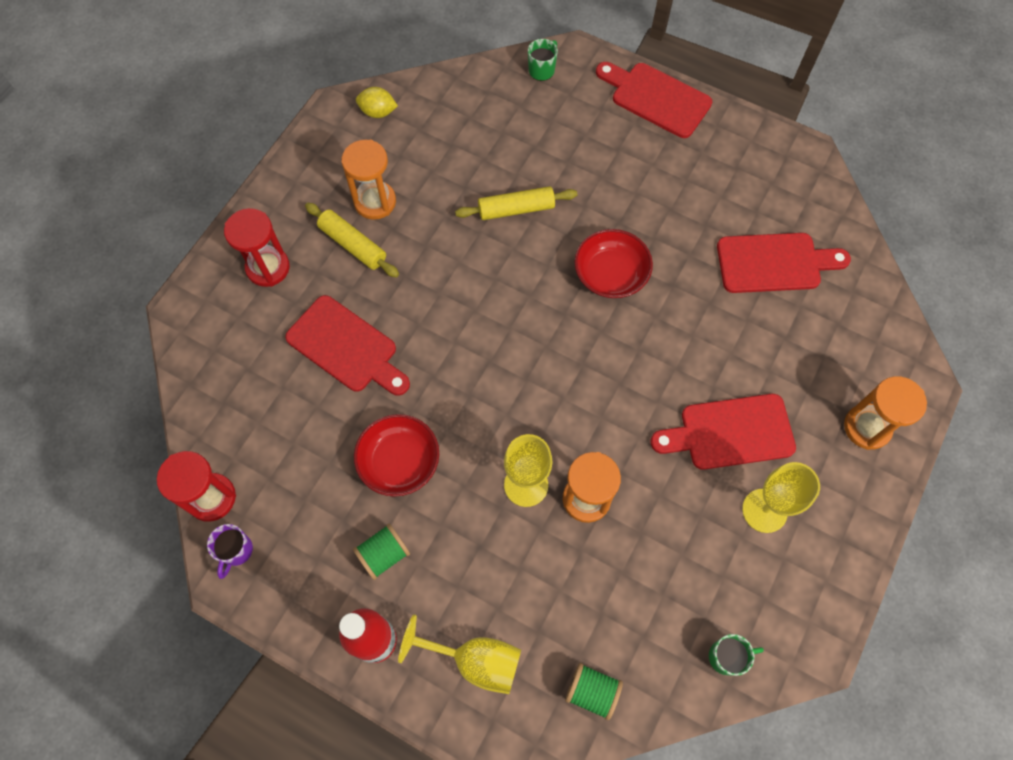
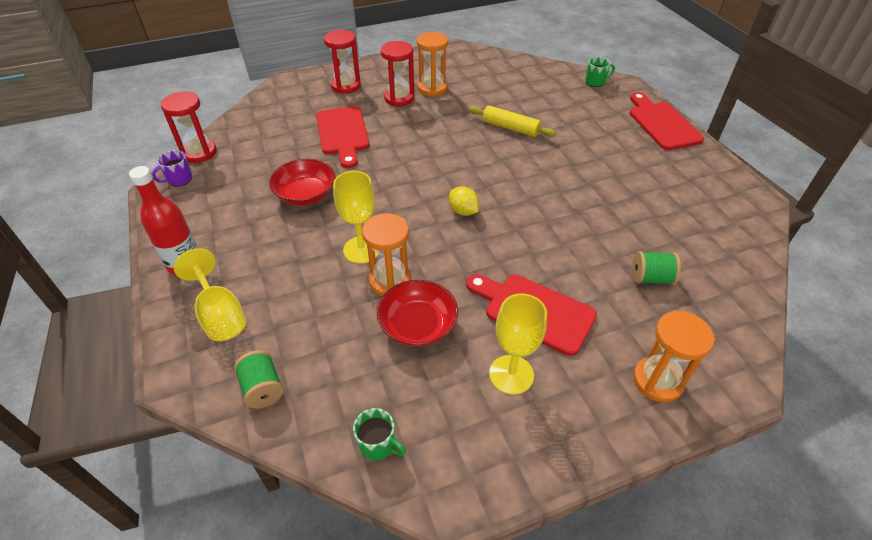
camera: 40 degrees right, 20 degrees down
yellow rolling pin [305,203,399,278] -> red hourglass [381,41,415,106]
green spool [353,524,410,580] -> green spool moved to [632,251,681,285]
yellow lemon [356,87,398,118] -> yellow lemon moved to [449,186,479,216]
red bowl [574,229,653,298] -> red bowl moved to [377,280,458,347]
red cutting board [717,233,851,293] -> none

